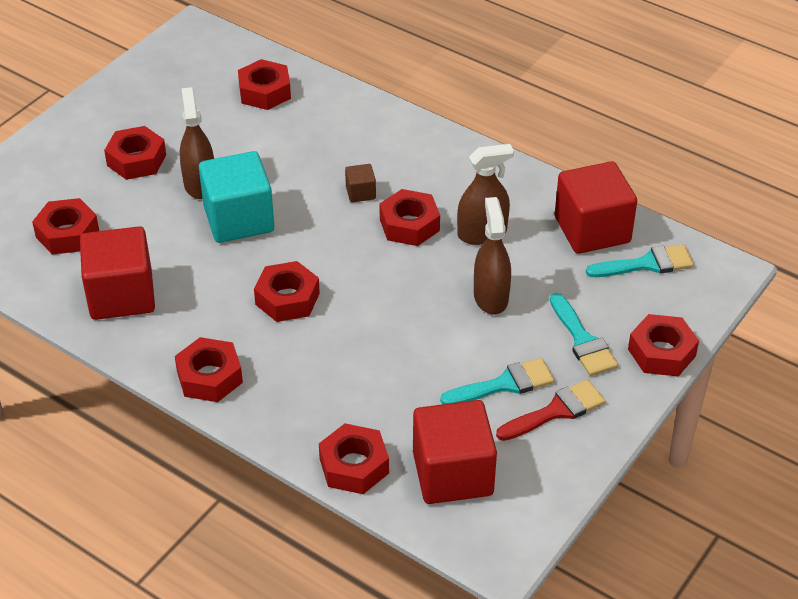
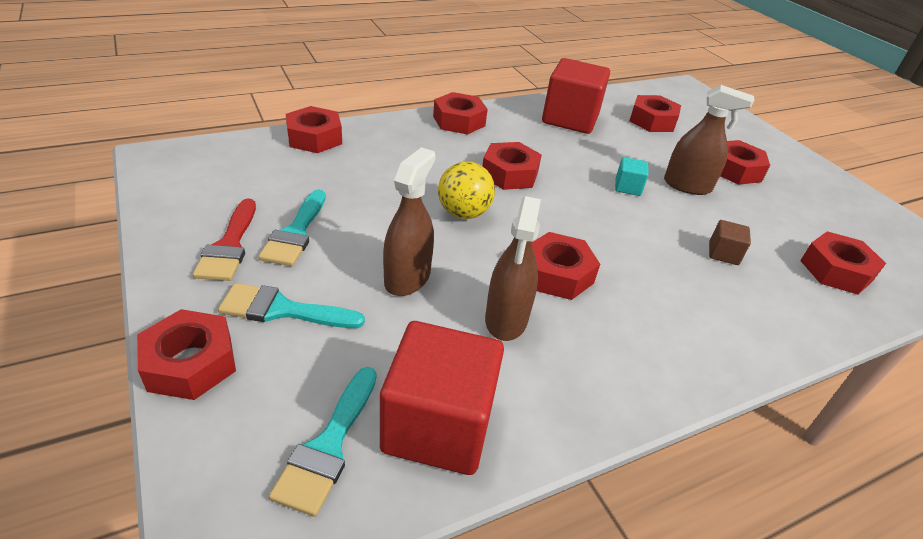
camera: 115 degrees right, 5 degrees down
turquoise cube [199,151,274,243] -> turquoise cube [615,157,649,196], size x0.45
brown cube [345,164,376,202] -> brown cube moved to [709,220,751,265]
red cube [413,400,497,504] -> none
brown spray bottle [474,197,511,315] -> brown spray bottle turned 90 degrees counterclockwise [383,147,435,296]
none -> yellow ball [438,161,495,219]

